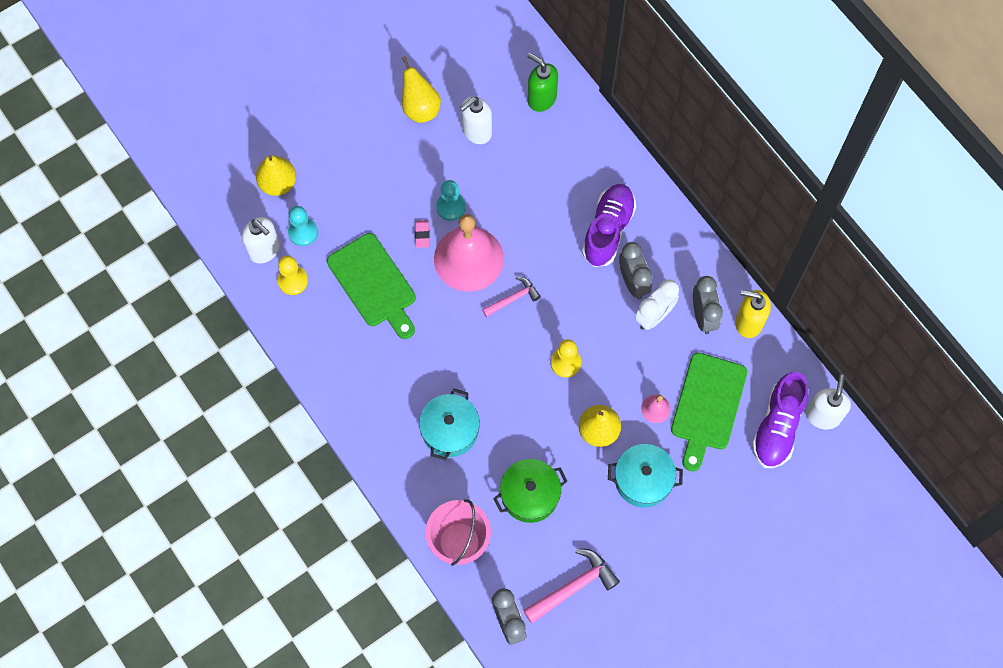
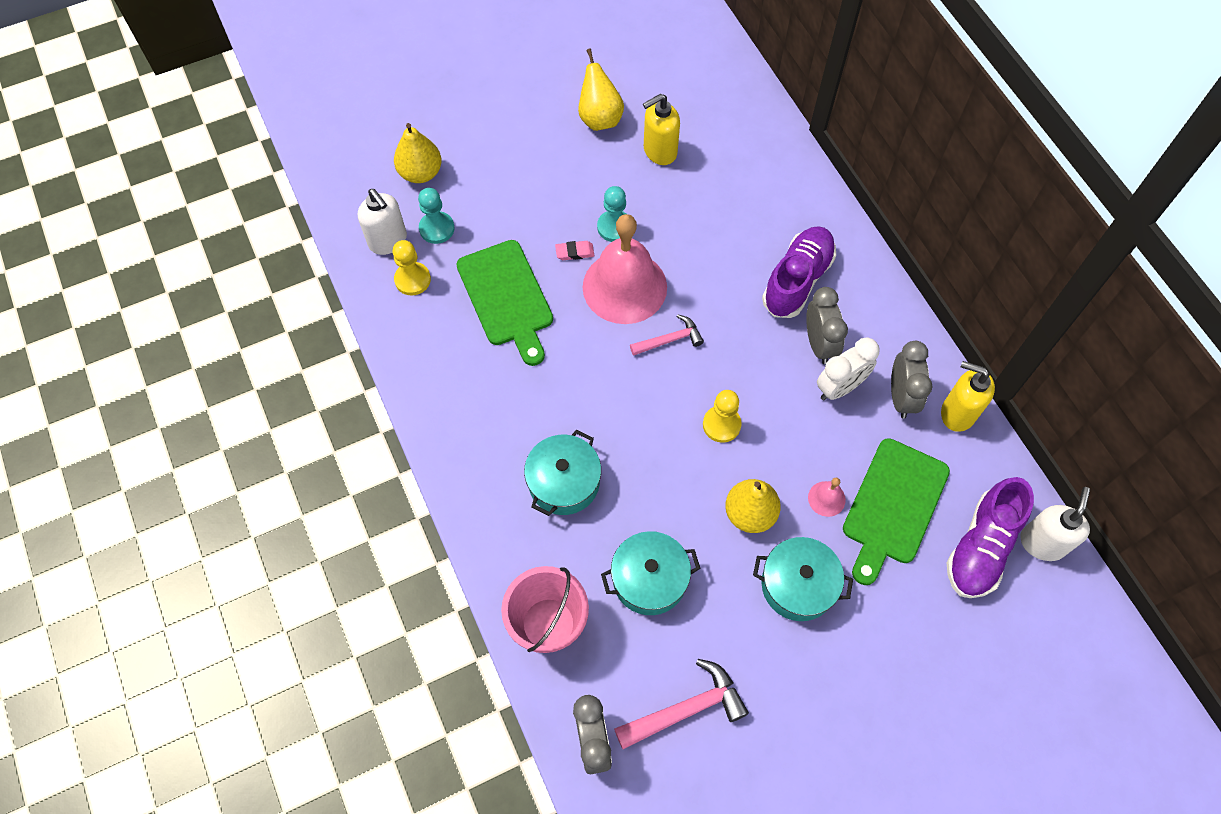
camera: 10 degrees right, 5 degrees down
pink eraser [415,220,430,248] -> pink eraser turned 75 degrees clockwise [555,241,594,260]
white soap dispenser [460,97,492,144] -> yellow soap dispenser [643,94,680,165]
green pot [493,459,567,523] -> turquoise pot [601,531,701,615]
green soap dispenser [527,53,558,112] -> none

